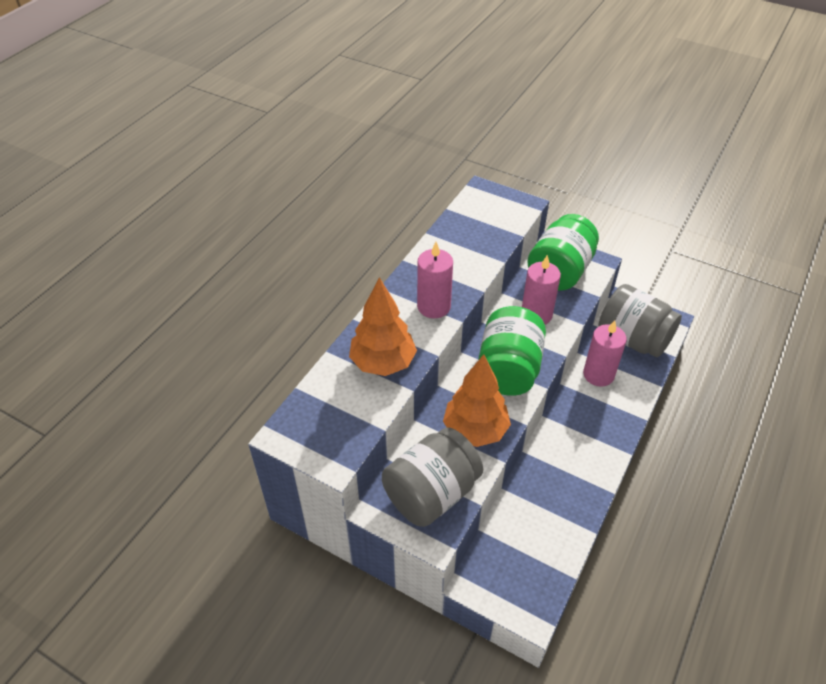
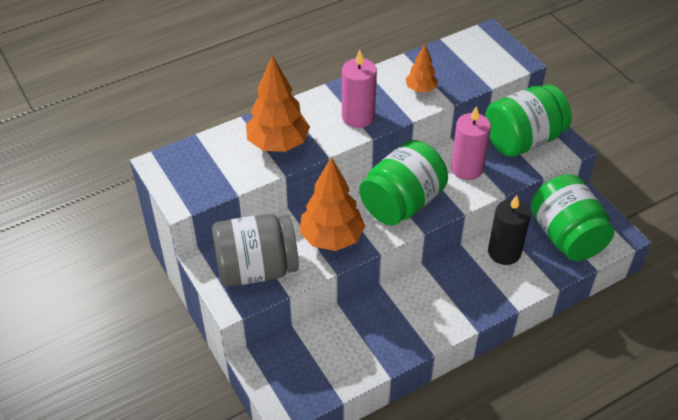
camera: 30 degrees right, 0 degrees up
pink candle [583,320,627,387] -> black candle [488,195,531,265]
grey jar [598,284,682,357] -> green jar [531,174,614,261]
none -> orange tree [405,44,438,92]

